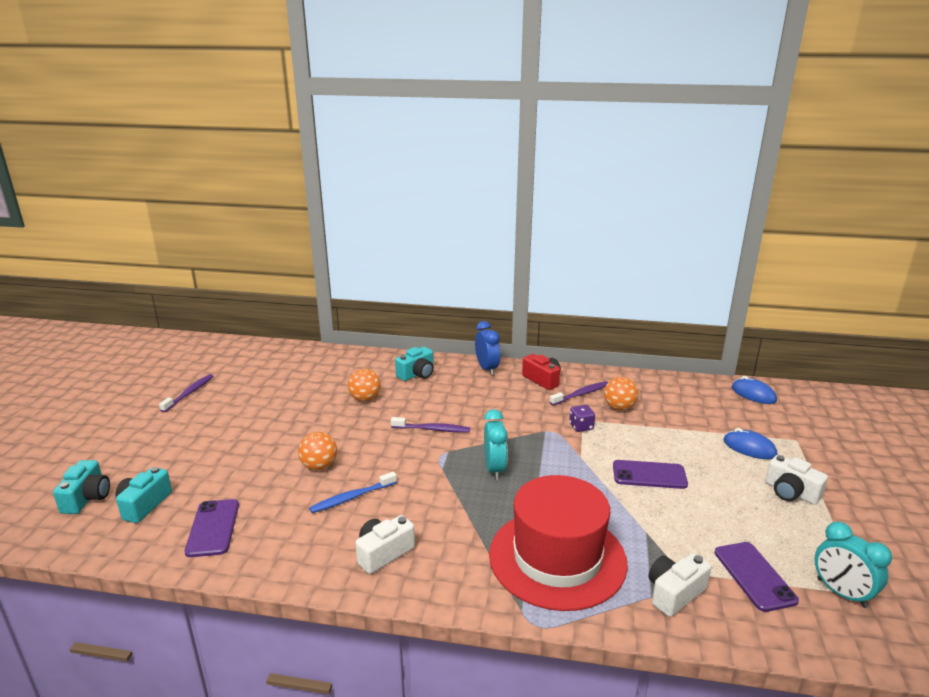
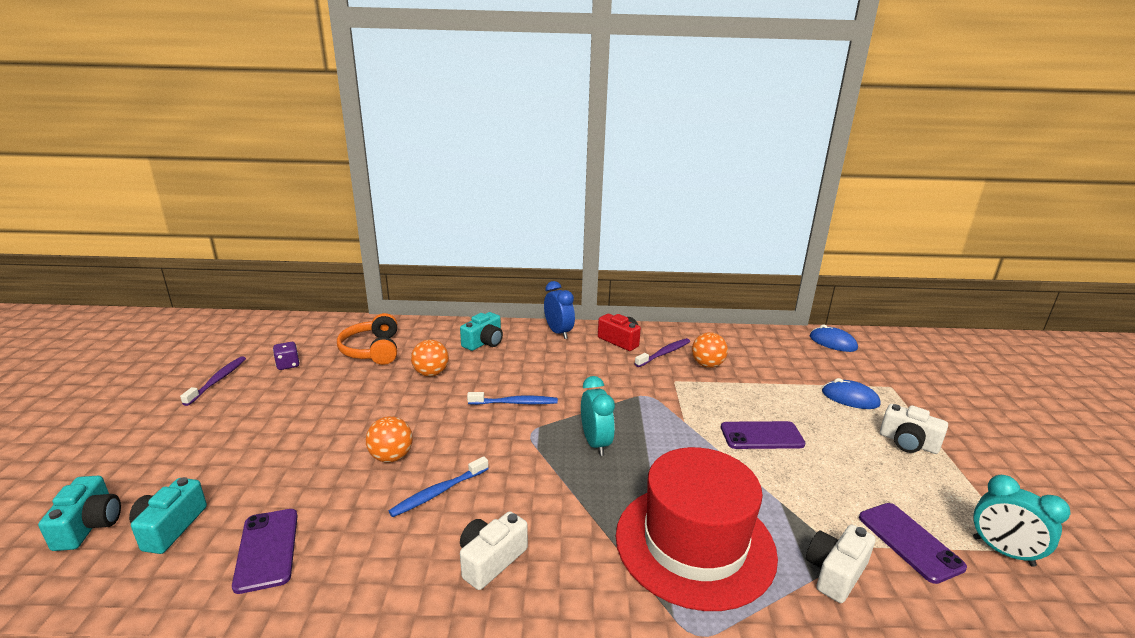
camera: 10 degrees left, 0 degrees up
purple toothbrush [391,417,470,432] -> blue toothbrush [467,392,558,405]
purple dice [569,405,595,432] -> purple dice moved to [273,342,300,370]
none -> orange headphones [337,313,397,365]

